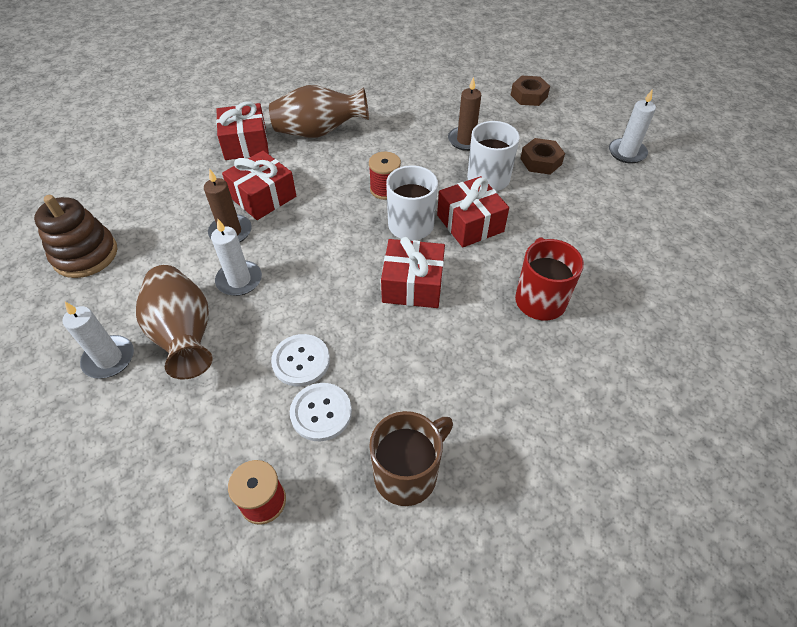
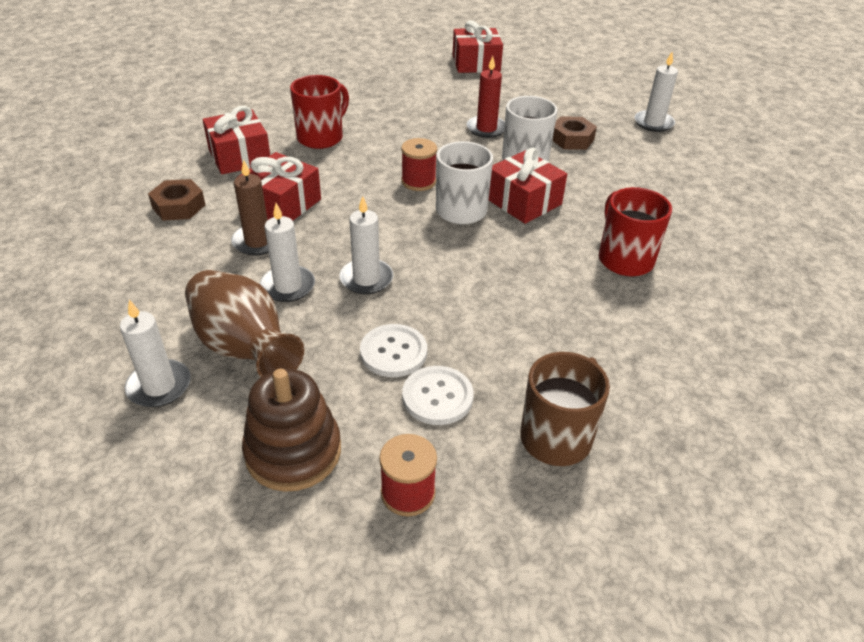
camera: 15 degrees left, 10 degrees down
brown stacking toy [34,195,117,278] -> brown stacking toy moved to [242,369,341,492]
brown vase [269,85,369,138] -> red mug [290,75,349,149]
red gift [381,237,445,308] -> red gift moved to [453,20,503,73]
brown candle [448,77,481,151] -> red candle [467,56,505,138]
brown nut [511,76,550,106] -> brown nut moved to [148,179,205,221]
none -> white candle [339,196,393,295]

